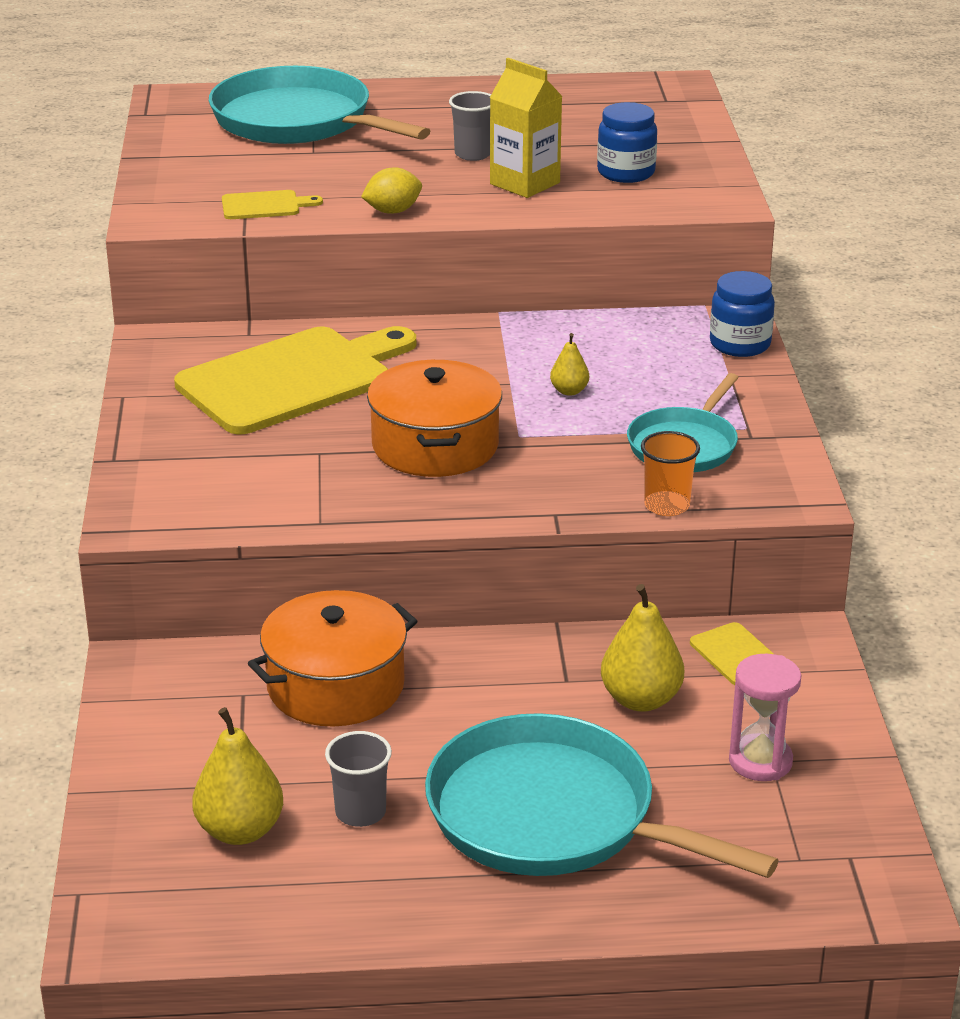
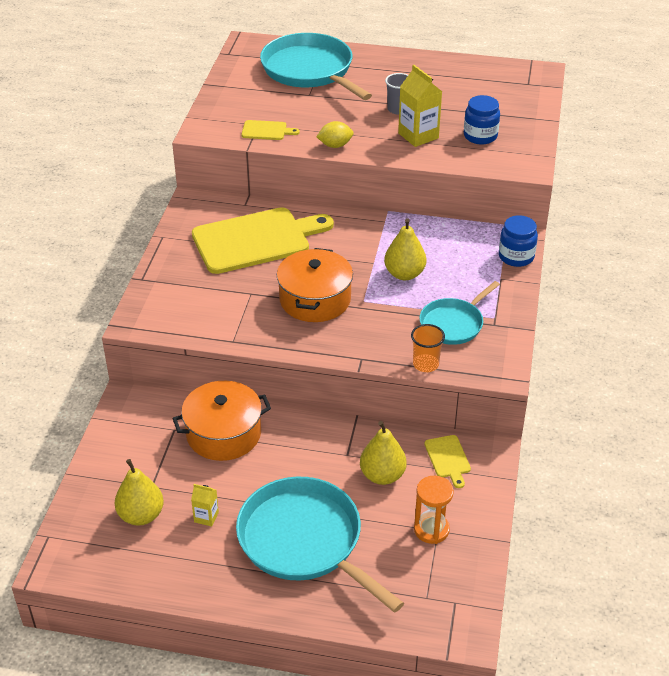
camera: 15 degrees right, 10 degrees up
grey cup [325,731,392,827] -> yellow carton [191,484,219,527]
yellow pear [550,333,589,396] -> yellow pear [384,218,426,280], size x1.86
pink hourglass [729,654,801,781] -> orange hourglass [414,476,454,544]

